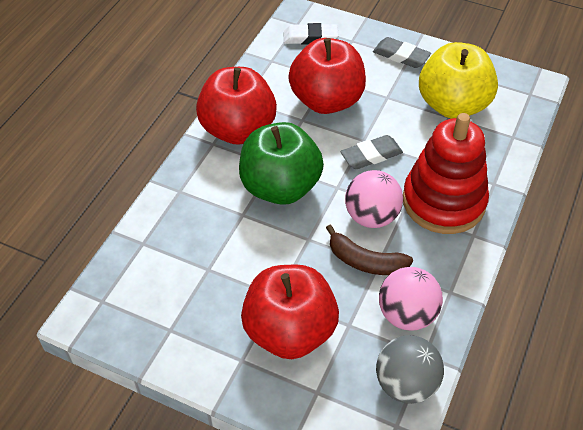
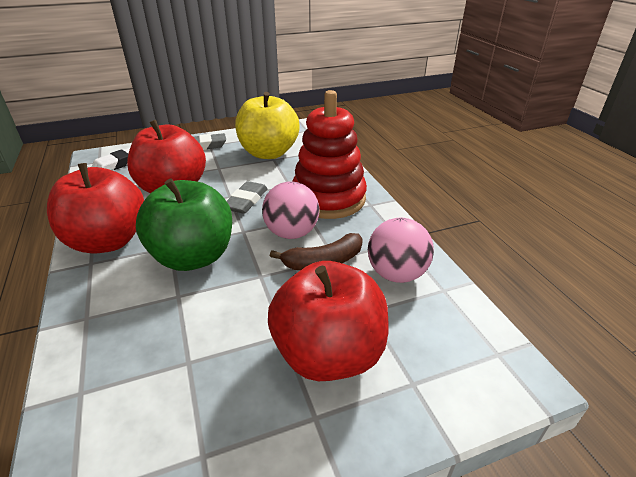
camera: 45 degrees left, 15 degrees down
grey ball [376,335,444,404] -> none

